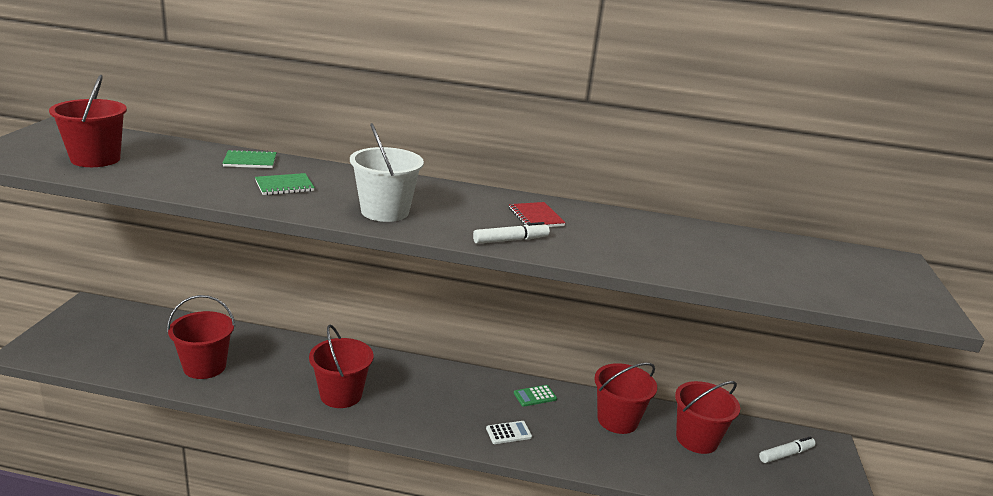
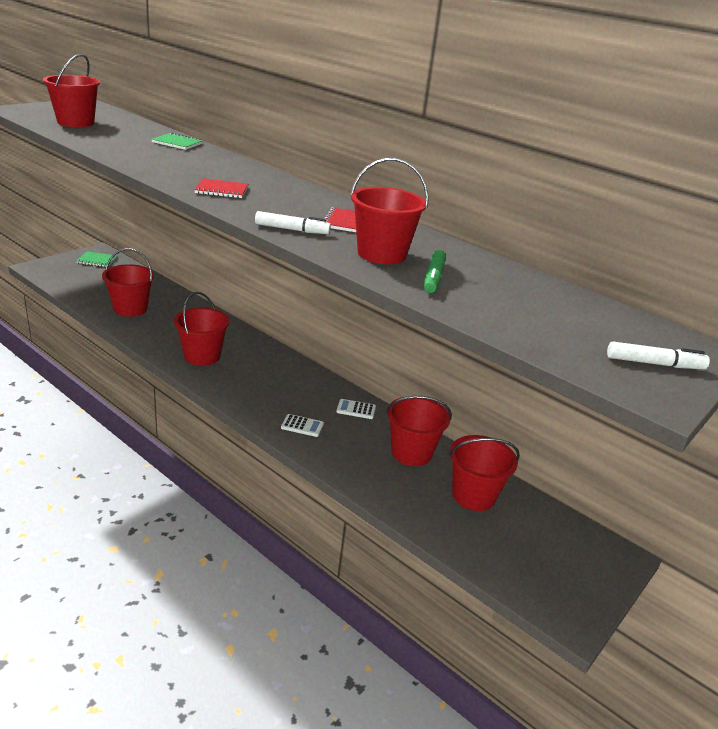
camera: 30 degrees right, 5 degrees up
green notebook [255,173,315,195] -> green notebook moved to [76,251,117,267]
white bucket [350,123,424,222] -> red notebook [194,179,248,198]
green calculator [514,385,557,407] -> white calculator [336,399,376,419]
white marker [759,437,816,463] -> white marker moved to [607,342,710,369]
none -> red bucket [350,158,429,264]
none -> green marker [424,250,446,293]

